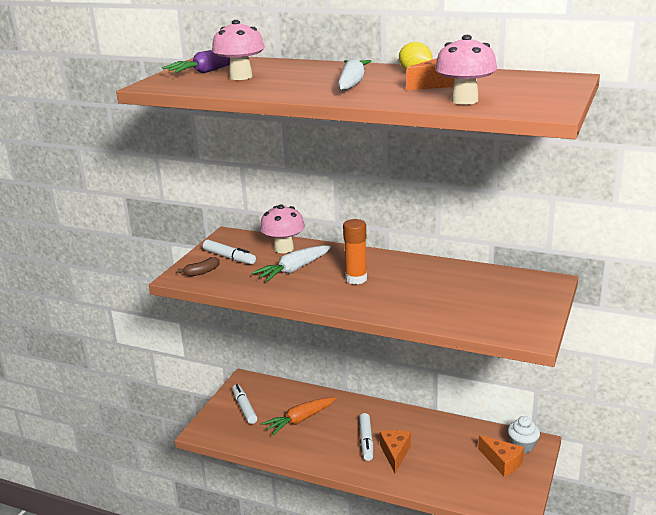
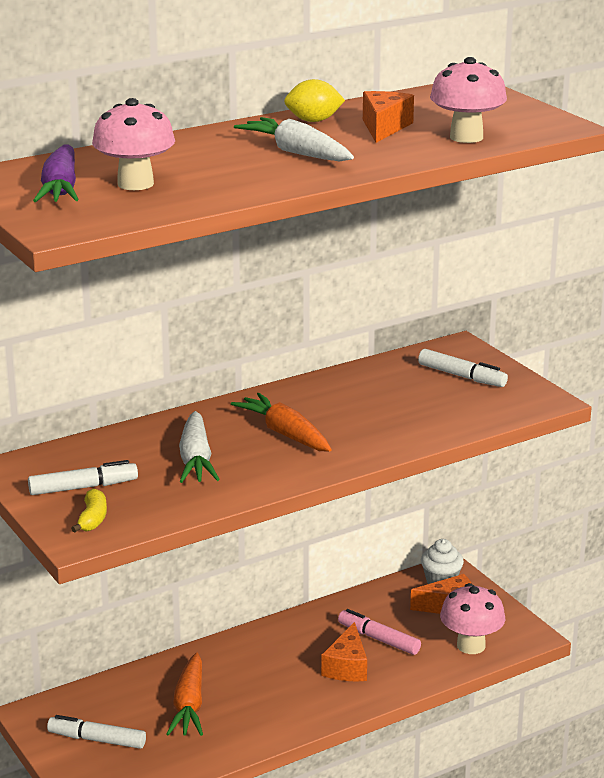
camera: 55 degrees left, 0 degrees up
brown banana [178,257,220,276] -> yellow banana [71,489,107,533]
pink mushroom [260,204,305,253] -> pink mushroom moved to [440,583,505,654]
orange glue stick [343,219,367,284] -> orange carrot [231,393,332,452]
white marker [359,413,373,461] -> white marker moved to [418,349,508,387]
orange cheese [380,430,411,473] -> orange cheese turned 120 degrees counterclockwise [321,622,367,681]
none -> pink marker [338,609,421,655]

